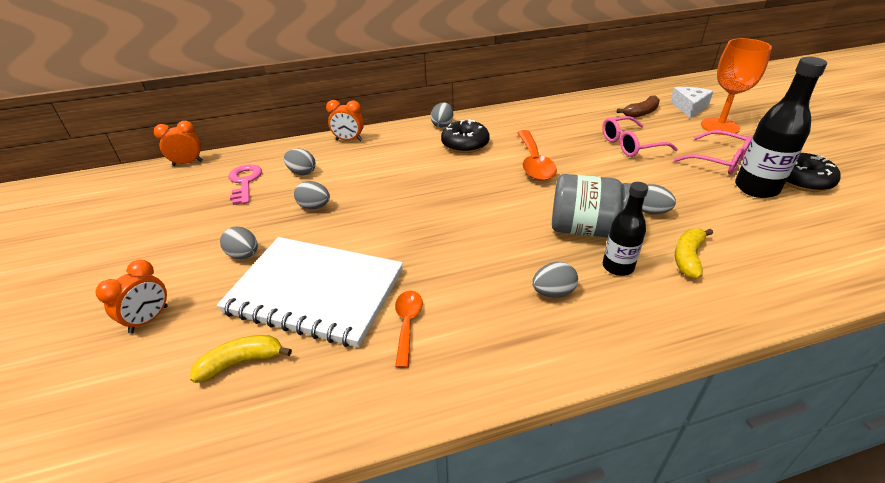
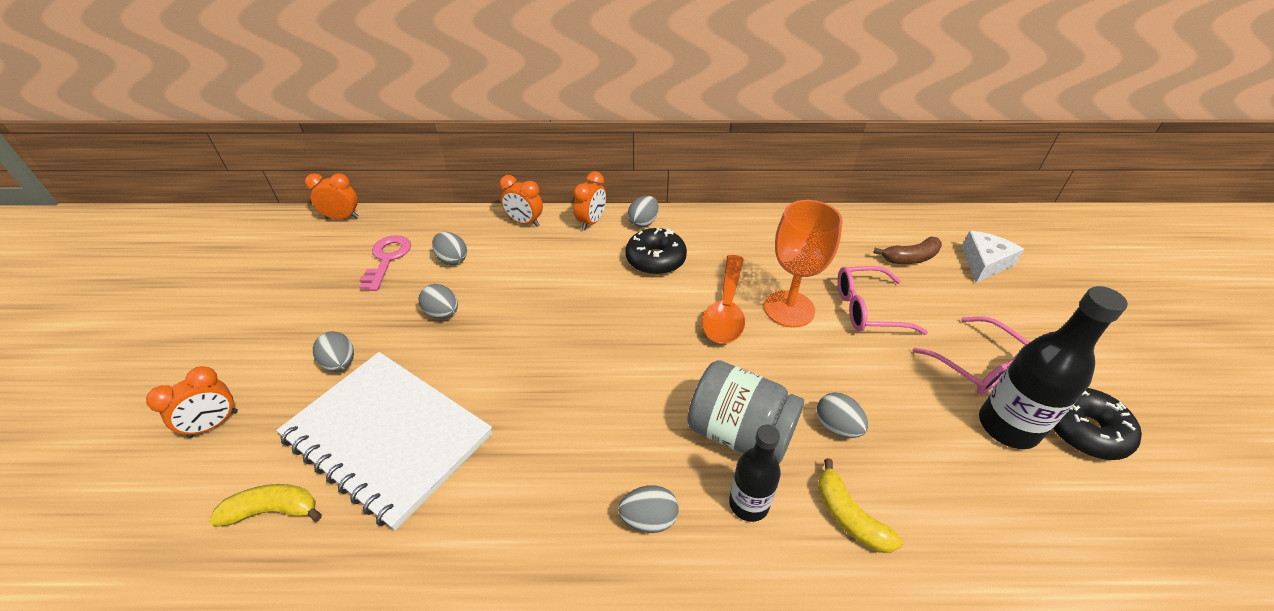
camera: 15 degrees right, 5 degrees up
orange spoon [395,290,423,368] -> none
yellow banana [675,228,713,279] -> yellow banana turned 75 degrees counterclockwise [818,458,903,553]
orange goblet [701,38,772,135] -> orange goblet moved to [764,200,843,327]
none -> orange clock [573,171,606,231]

